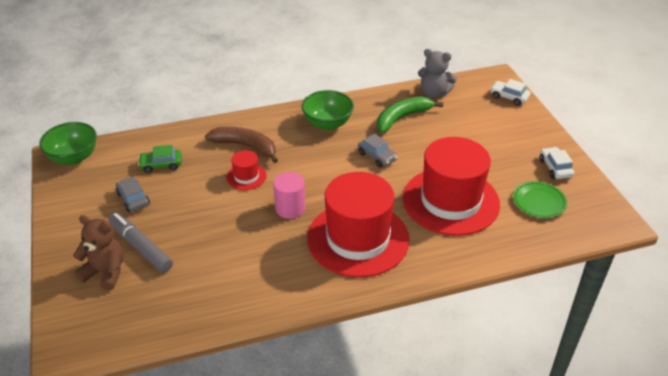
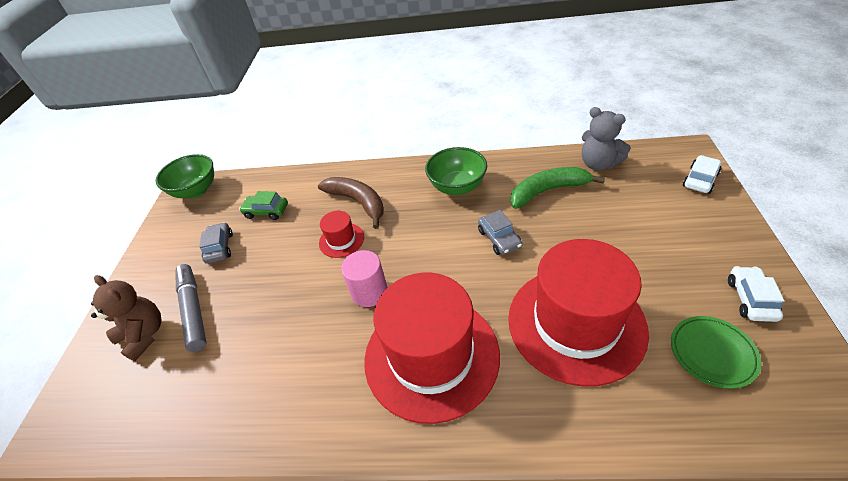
camera: 25 degrees right, 5 degrees up
white car [490,79,530,106] -> white car turned 75 degrees clockwise [683,155,722,194]

